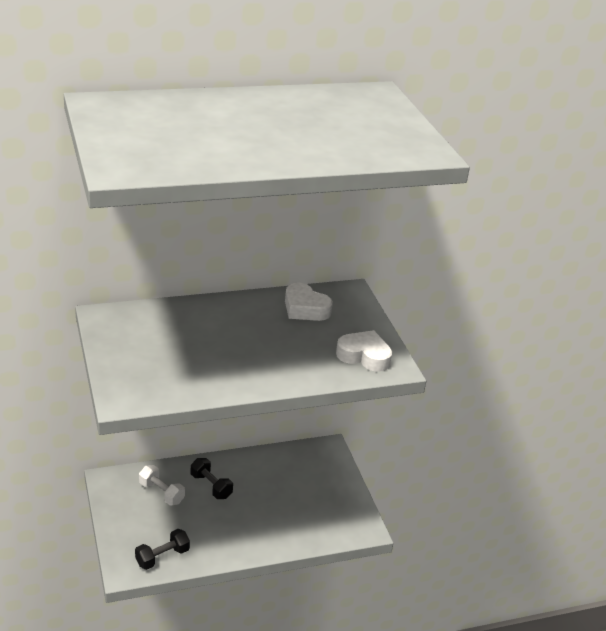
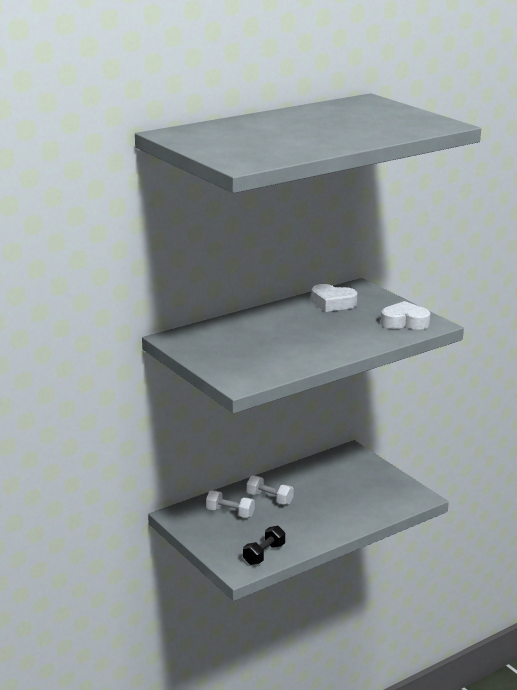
camera: 15 degrees left, 10 degrees down
black dumbbell [191,458,233,499] -> white dumbbell [247,475,294,505]

